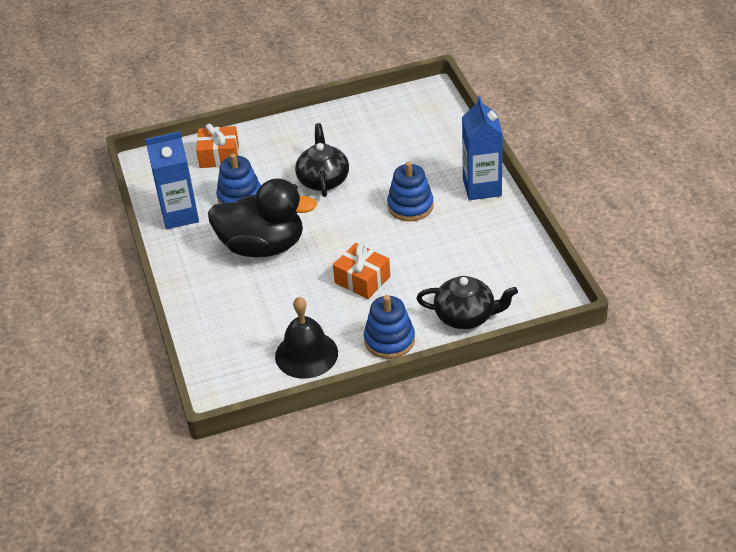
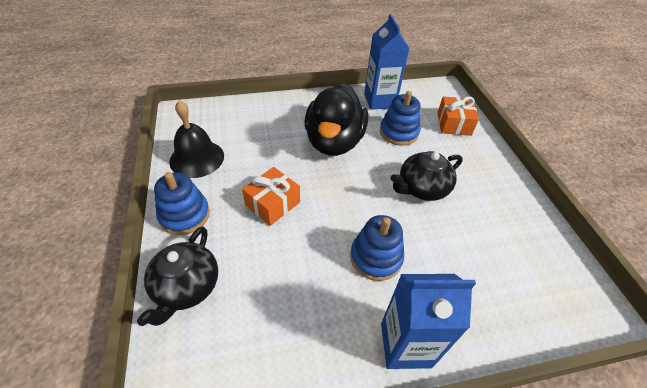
camera: 90 degrees right, 5 degrees up
black teapot [295,123,349,197] -> black teapot turned 150 degrees clockwise [390,151,463,201]

